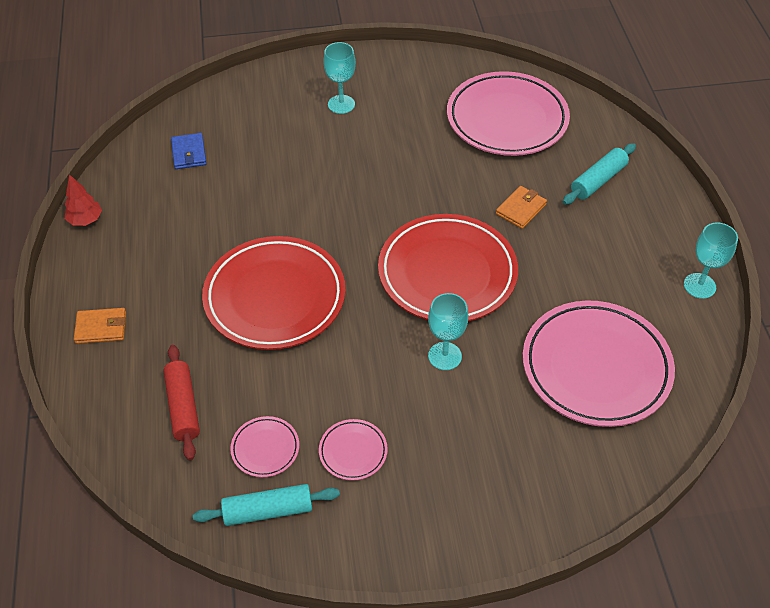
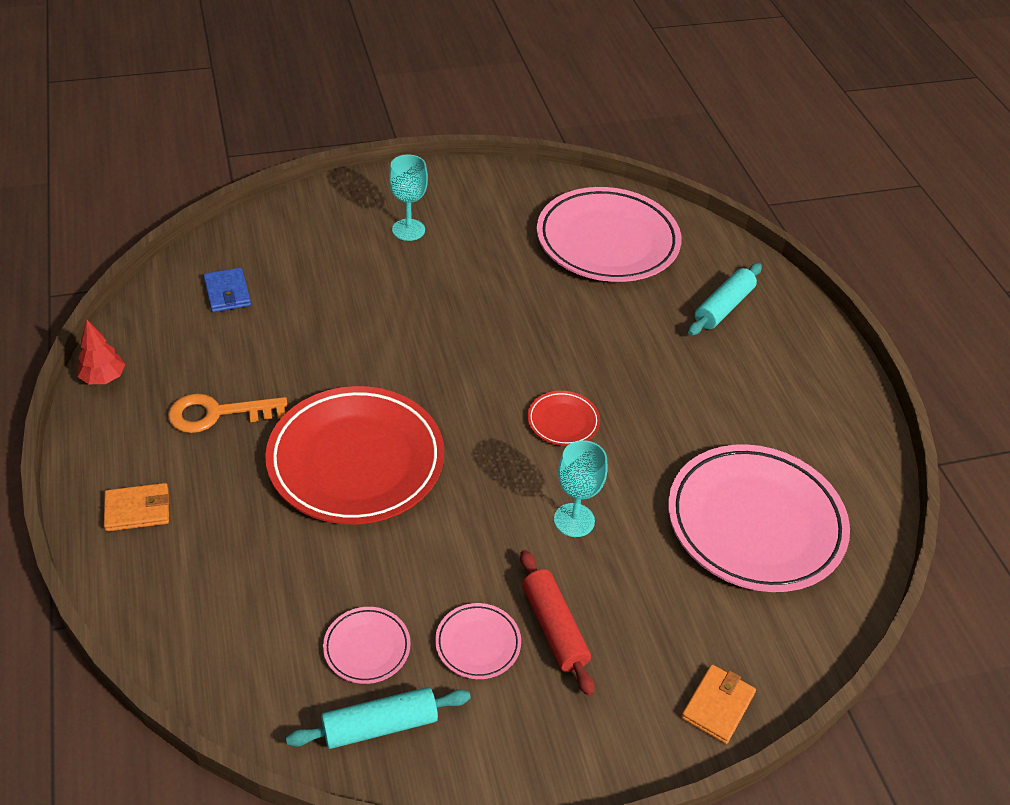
camera: 10 degrees left, 5 degrees down
red rolling pin [163,345,200,460] -> red rolling pin moved to [520,550,595,696]
red plate [378,214,518,321] -> red plate [527,391,600,446], size x0.43
orange wallet [496,186,547,229] -> orange wallet moved to [681,664,756,744]
turquoise goblet [684,222,738,299] -> none
none -> orange key [168,393,287,433]

